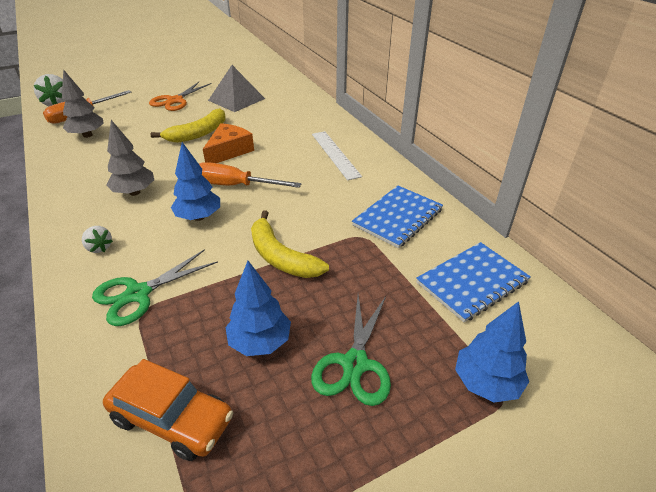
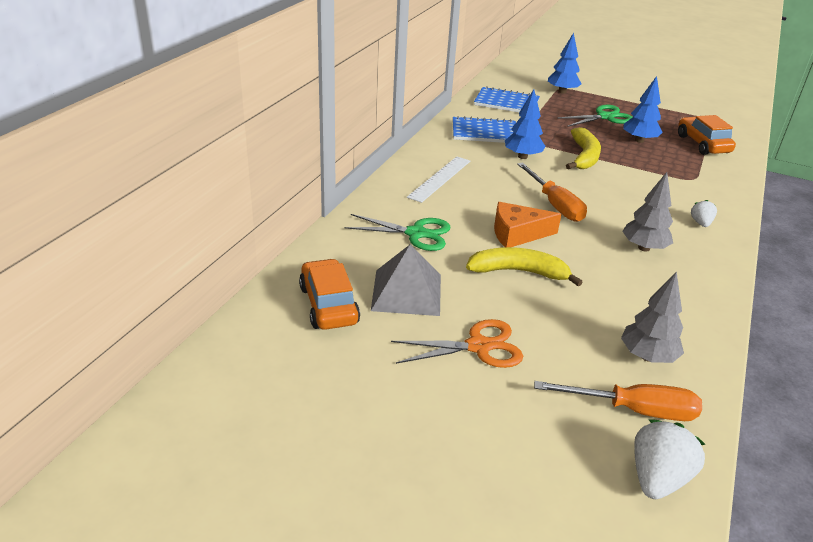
camera: 130 degrees left, 5 degrees down
green scissors [92,249,218,326] -> green scissors moved to [344,214,450,251]
blue tree [171,142,220,221] -> blue tree moved to [505,89,546,159]
none -> orange car [299,259,360,330]

